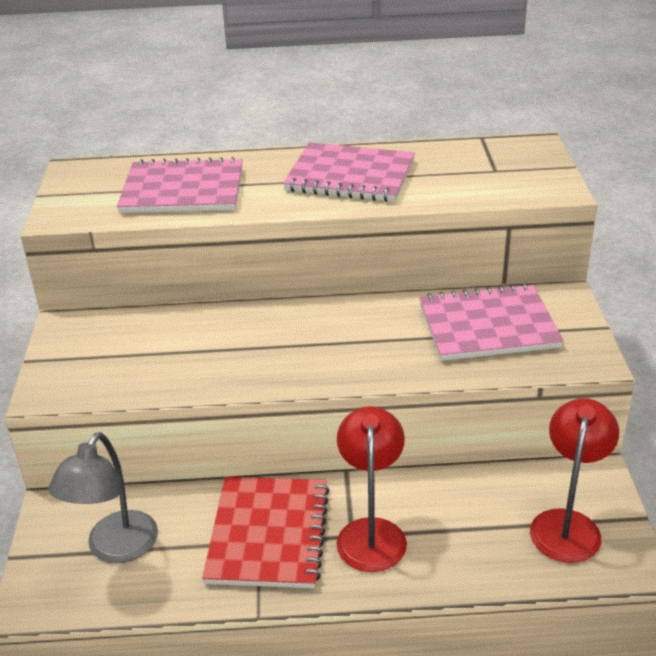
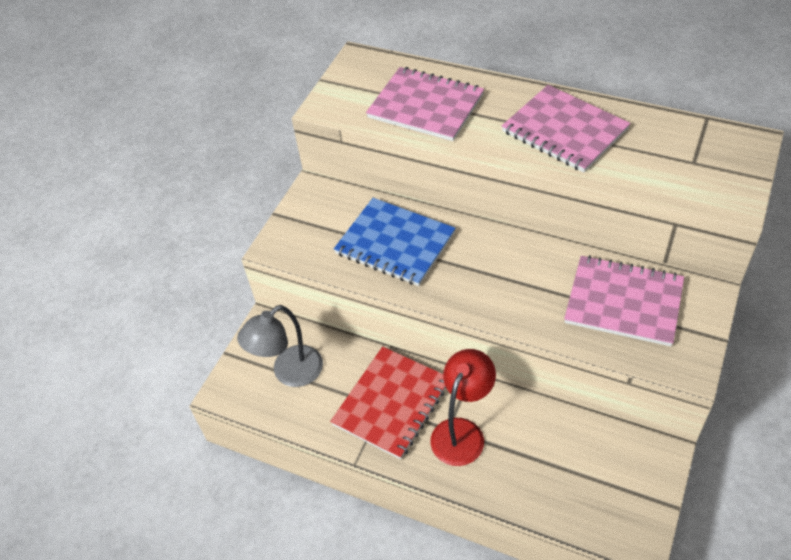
camera: 30 degrees right, 15 degrees up
red lamp [530,398,619,563] -> none
none -> blue notebook [334,198,456,286]

